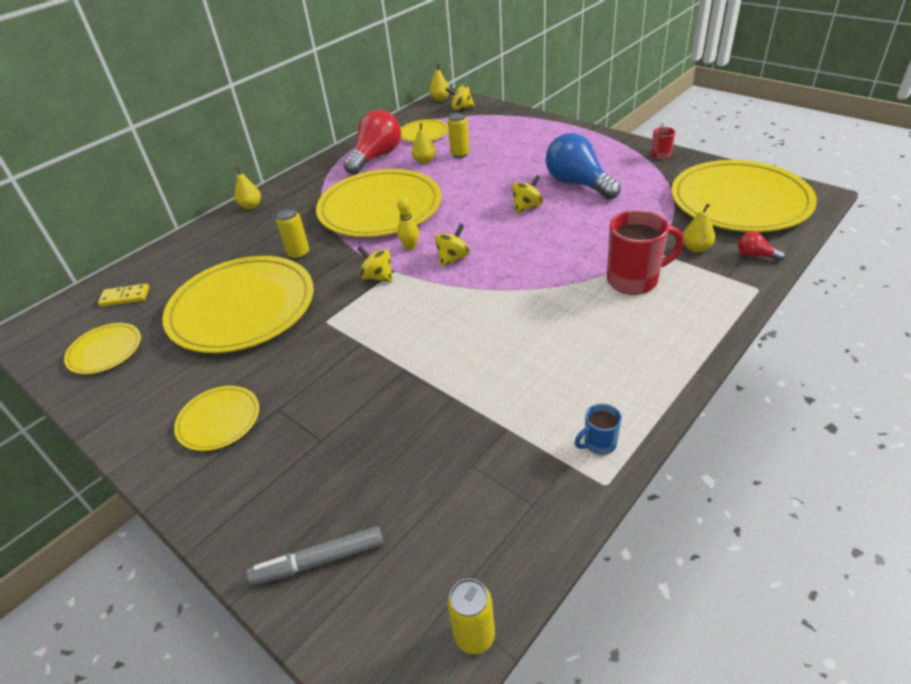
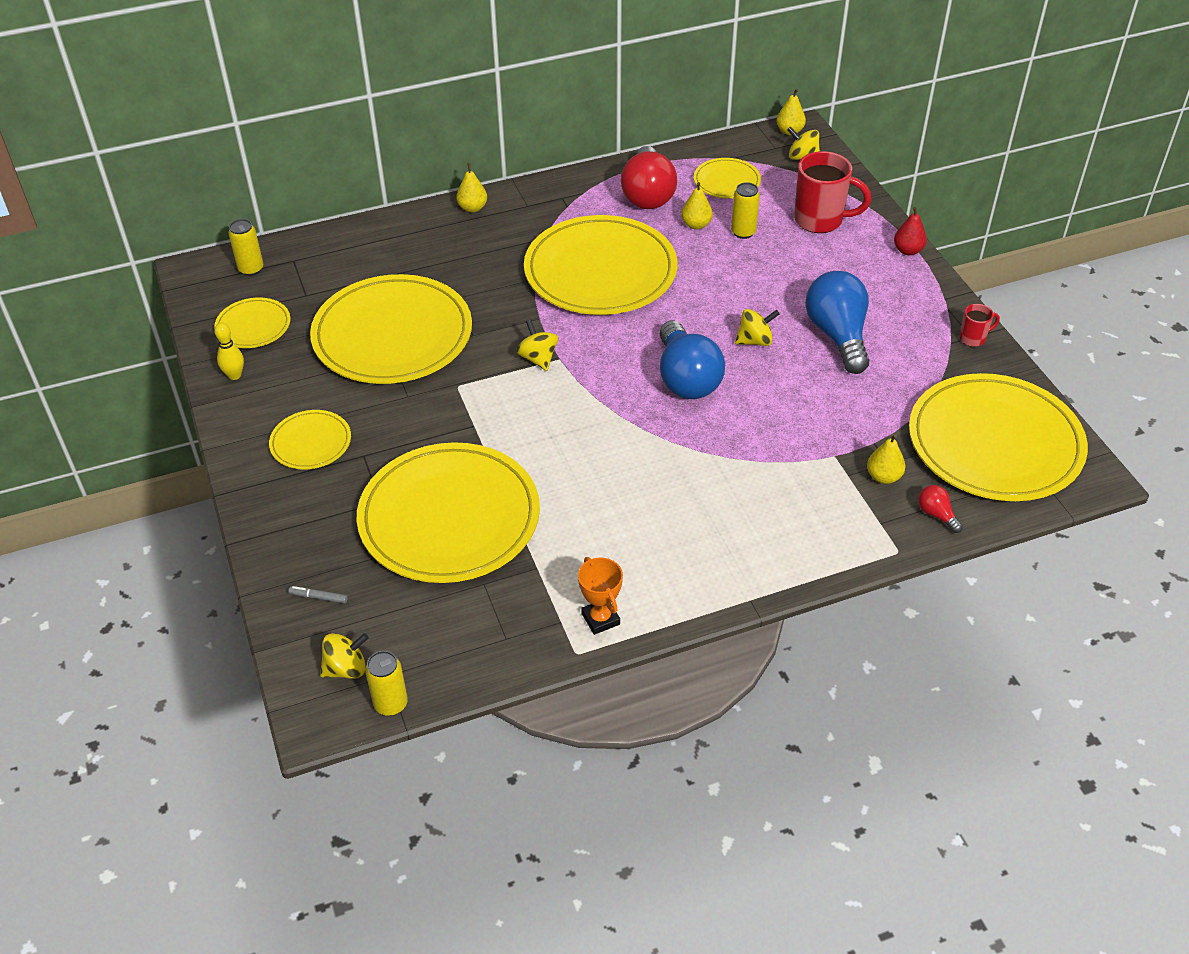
camera: 25 degrees right, 5 degrees up
yellow domino [98,284,149,307] -> none
grey marker [247,526,383,585] -> grey marker [289,586,348,603], size x0.51
yellow can [276,208,309,260] -> yellow can moved to [229,219,263,276]
red light bulb [344,110,401,175] -> red light bulb turned 120 degrees clockwise [621,146,677,209]
yellow bowling pin [397,197,419,250] -> yellow bowling pin moved to [214,323,244,380]
yellow spinning top [435,224,470,267] -> yellow spinning top moved to [320,633,369,679]
blue mug [575,403,622,455] -> orange trophy [578,557,623,635]
red mug [607,210,684,295] -> red mug moved to [794,151,871,233]
none -> yellow plate [357,442,540,583]
none -> blue light bulb [660,321,725,399]
none -> red pear [894,207,927,255]

